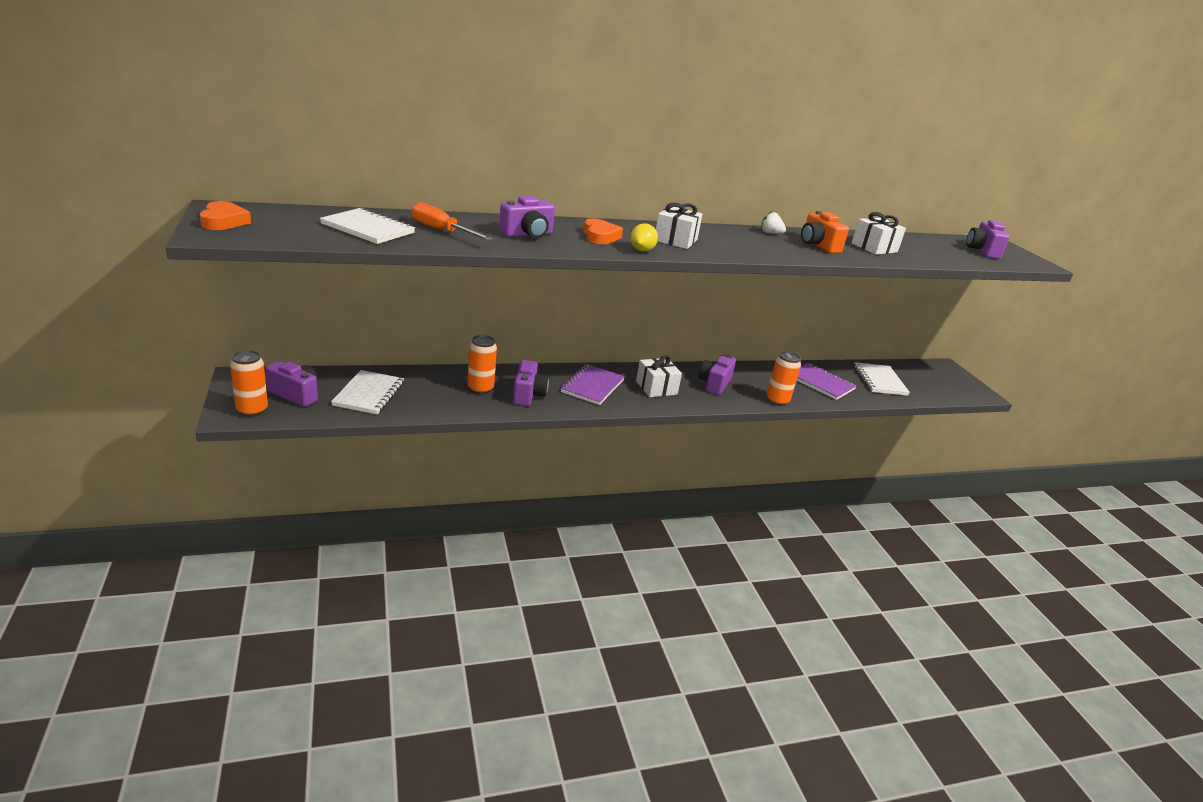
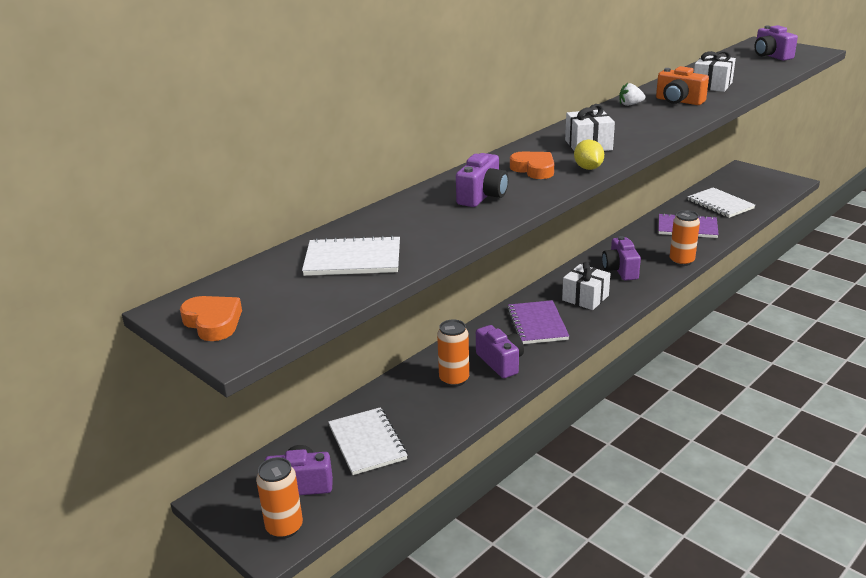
camera: 25 degrees left, 0 degrees up
orange screwdriver [411,202,493,241] -> none

